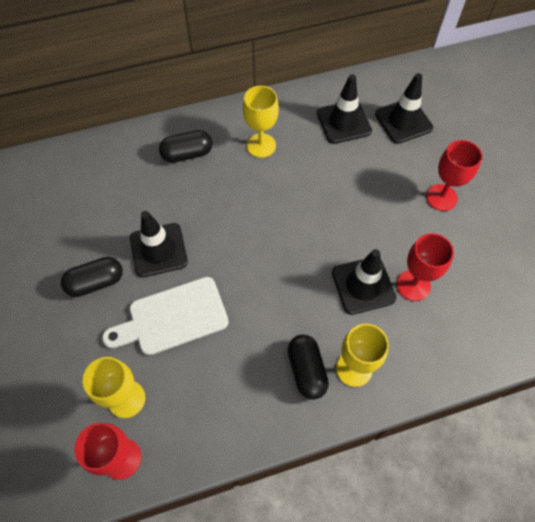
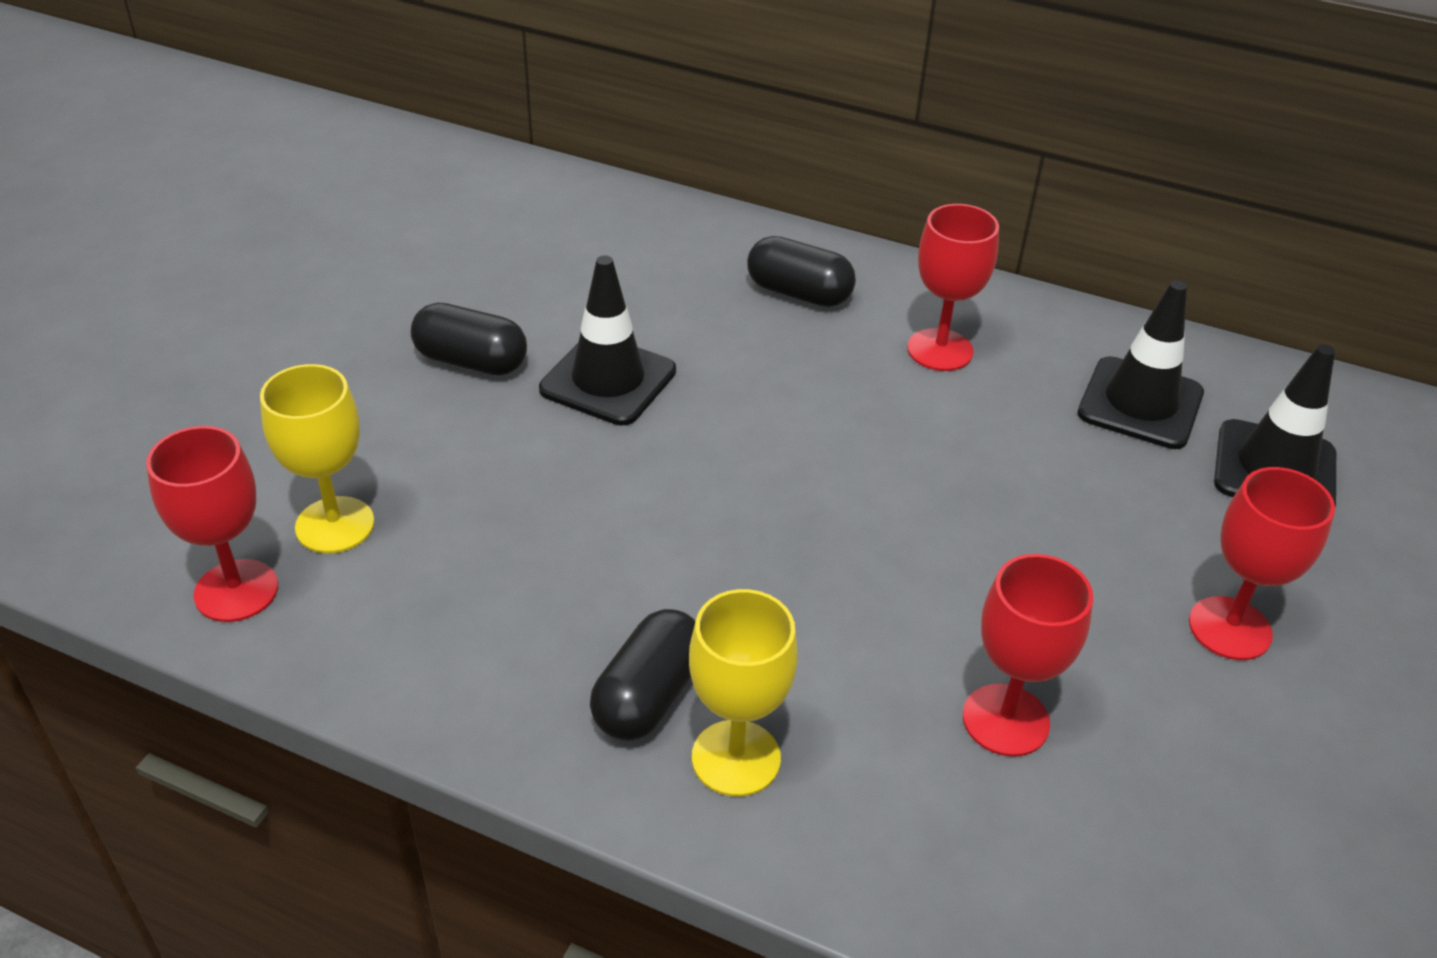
camera: 40 degrees right, 20 degrees down
white cutting board [102,277,229,355] -> none
yellow goblet [243,86,279,158] -> red goblet [907,204,999,371]
black traffic cone [332,249,396,315] -> none

